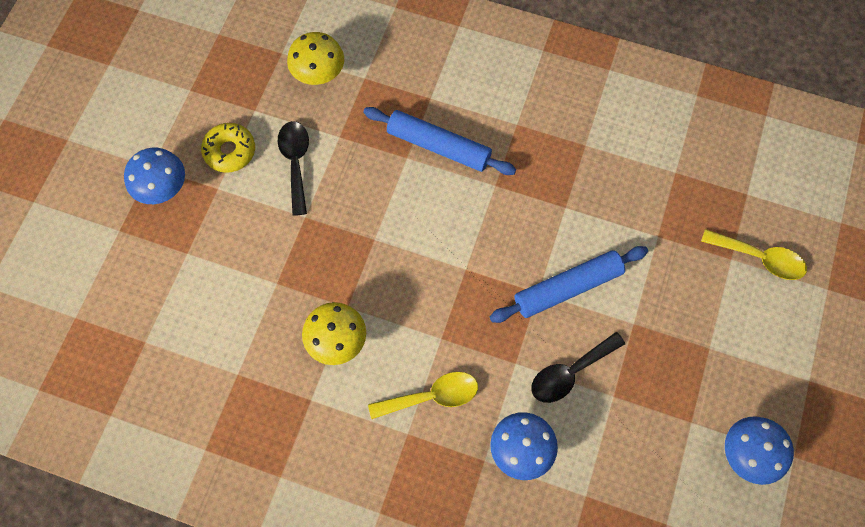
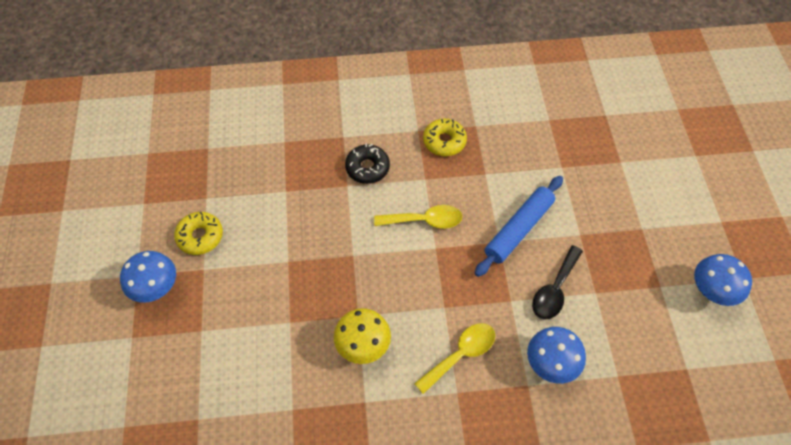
camera: 25 degrees left, 10 degrees down
black spoon [278,121,309,216] -> none
yellow mushroom [287,32,344,85] -> none
blue rolling pin [363,107,516,175] -> black donut [345,143,390,184]
yellow spoon [701,229,807,280] -> yellow spoon moved to [374,205,462,229]
none -> yellow donut [423,119,467,156]

